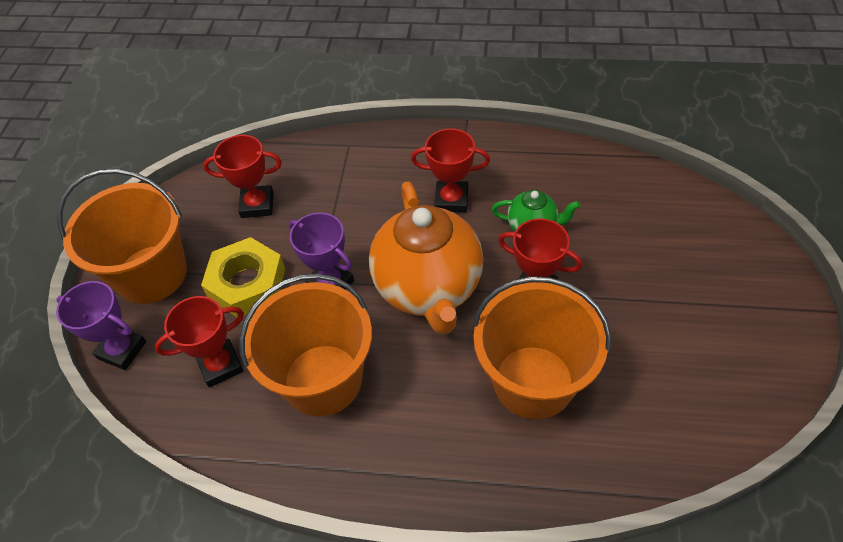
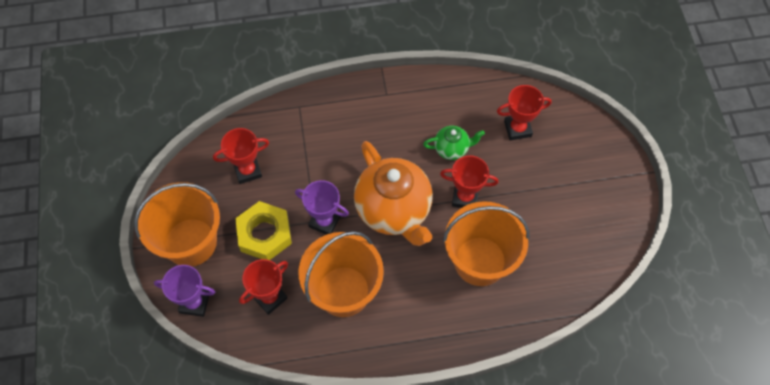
camera: 20 degrees left, 10 degrees up
red trophy [411,128,490,213] -> red trophy moved to [497,85,552,140]

